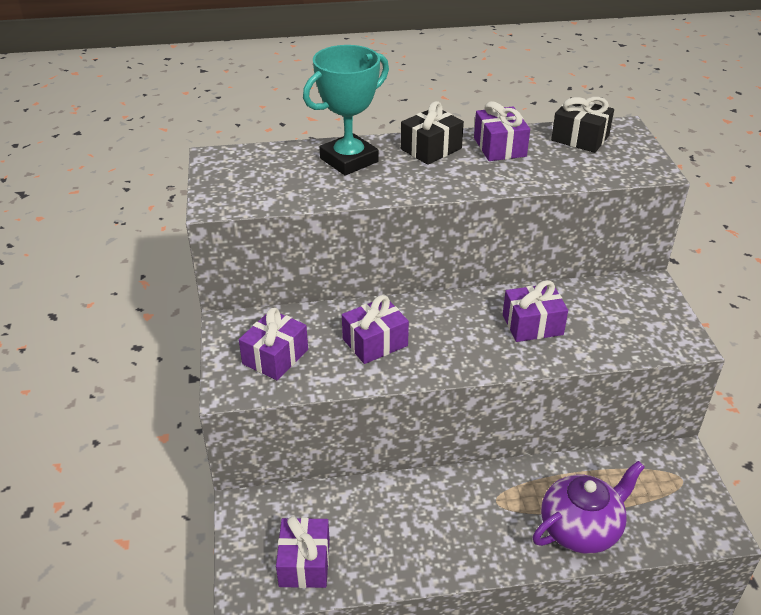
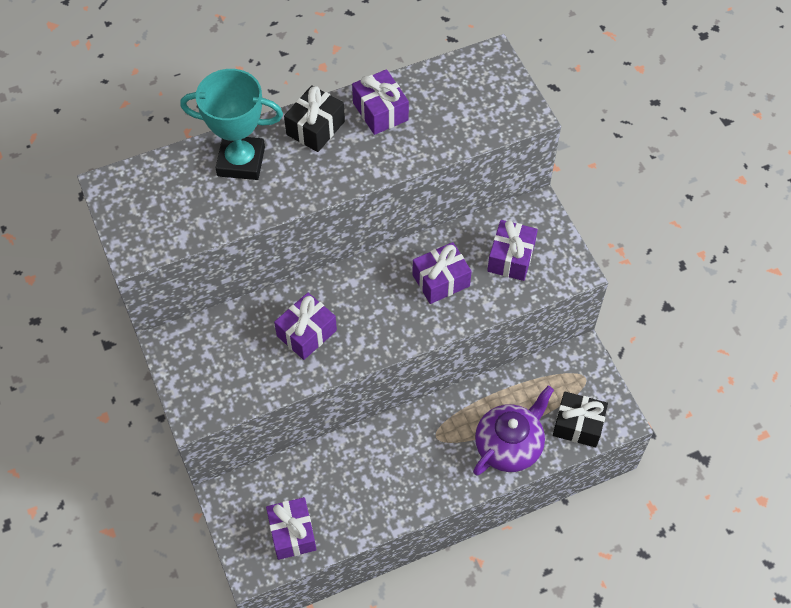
camera: 15 degrees left, 20 degrees up
purple gift [239,308,308,380] -> purple gift moved to [487,220,538,281]
turquoise trophy [303,45,389,176] -> turquoise trophy turned 60 degrees clockwise [180,69,283,180]
black gift [551,97,614,153] -> black gift moved to [553,392,608,447]

